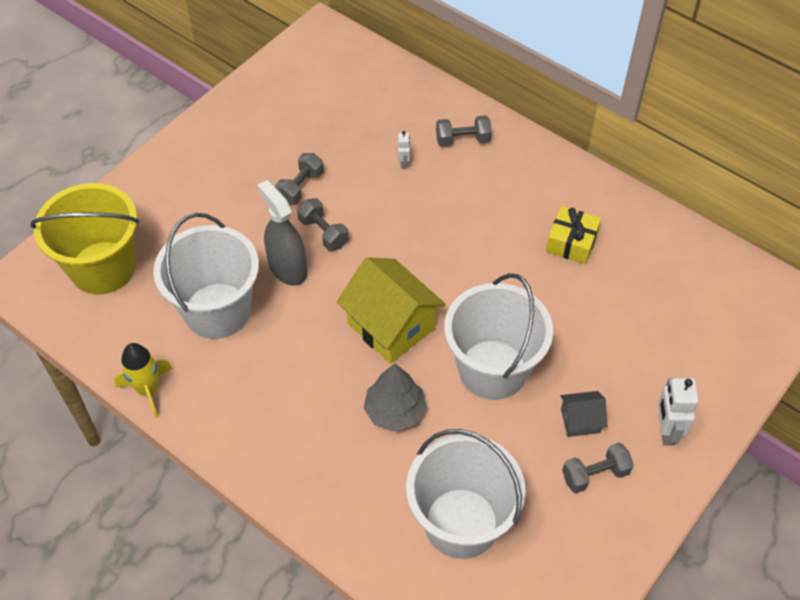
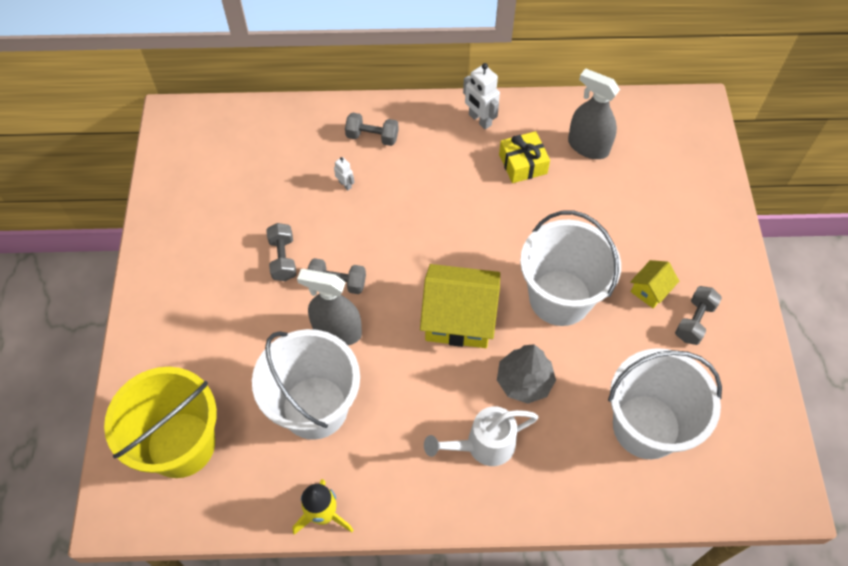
camera: 40 degrees left, 5 degrees up
grey dumbbell [436,115,492,147] -> grey dumbbell turned 60 degrees clockwise [345,112,399,146]
grey house [560,391,607,437] -> yellow house [630,260,679,308]
white robot [658,378,699,445] -> white robot moved to [463,63,500,129]
none -> white watering can [424,406,538,466]
none -> grey spray bottle [568,68,620,159]

